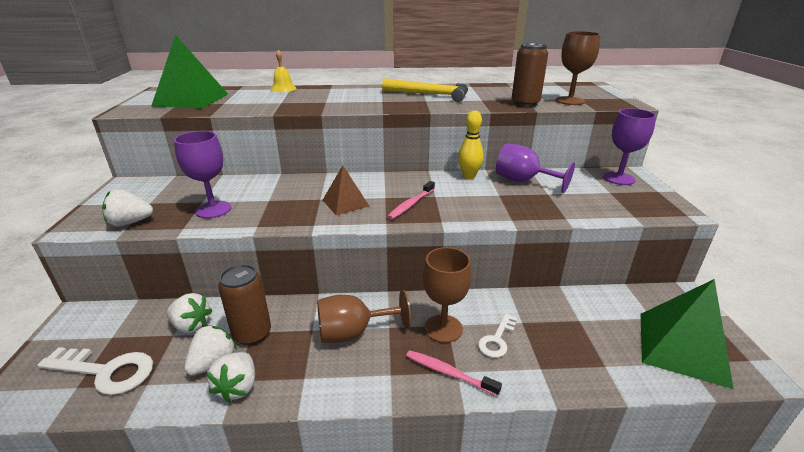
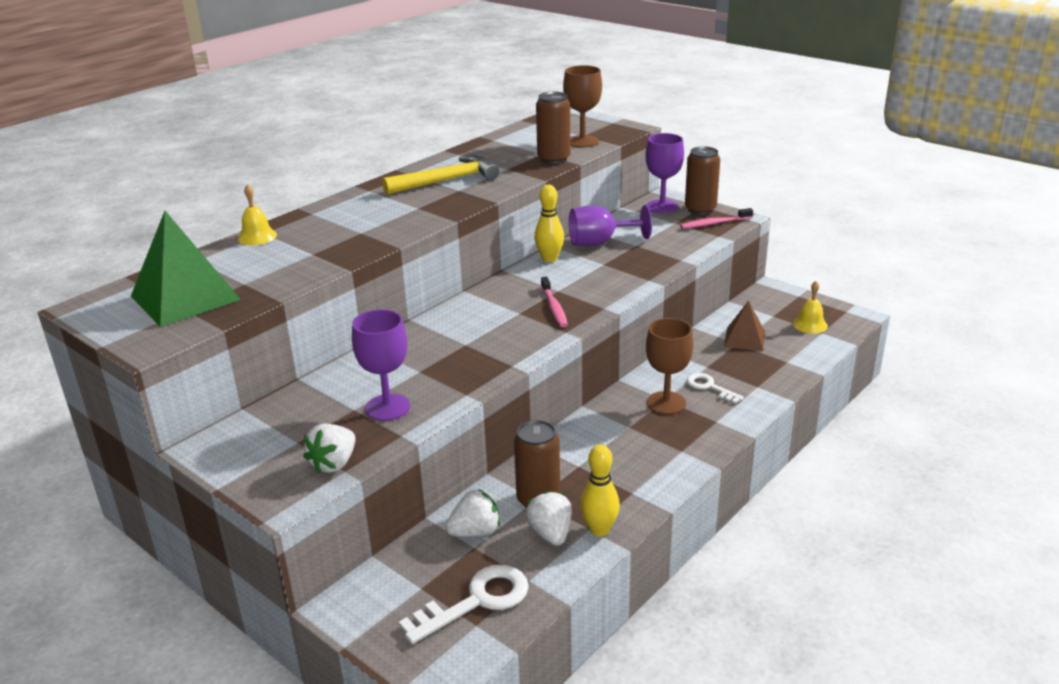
camera: 45 degrees left, 0 degrees up
white strawberry [206,352,255,403] -> yellow bowling pin [580,444,620,536]
brown goblet [317,290,411,343] -> none
brown pyramid [323,165,369,215] -> brown pyramid moved to [724,301,765,351]
pink toothbrush [406,350,502,396] -> pink toothbrush moved to [680,208,753,229]
white key [478,314,518,358] -> white key turned 150 degrees clockwise [687,373,744,404]
green pyramid [641,279,734,389] -> yellow bell [793,281,828,334]
none -> brown can [685,146,720,215]

